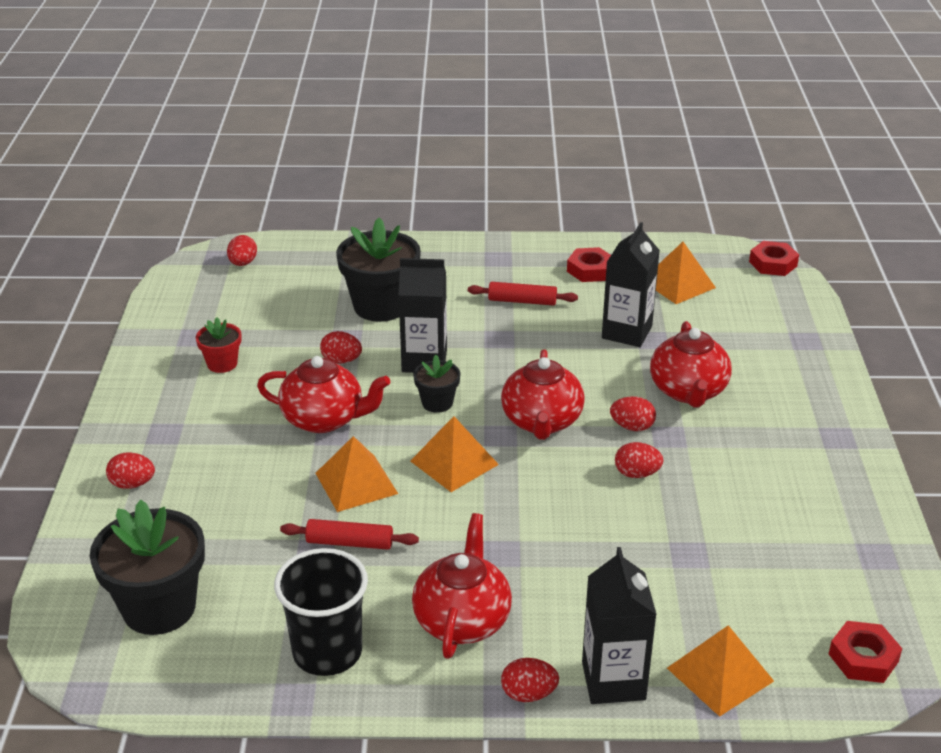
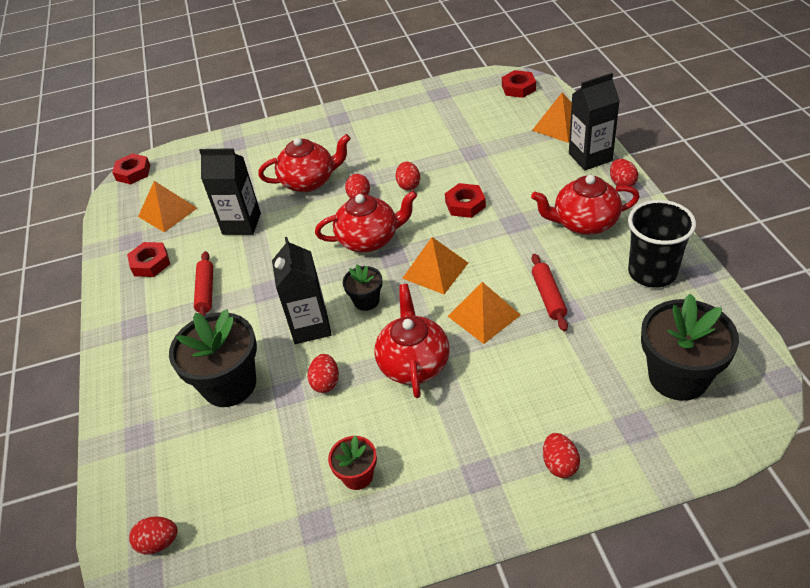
camera: 100 degrees left, 10 degrees up
none -> red nut [445,183,486,218]

